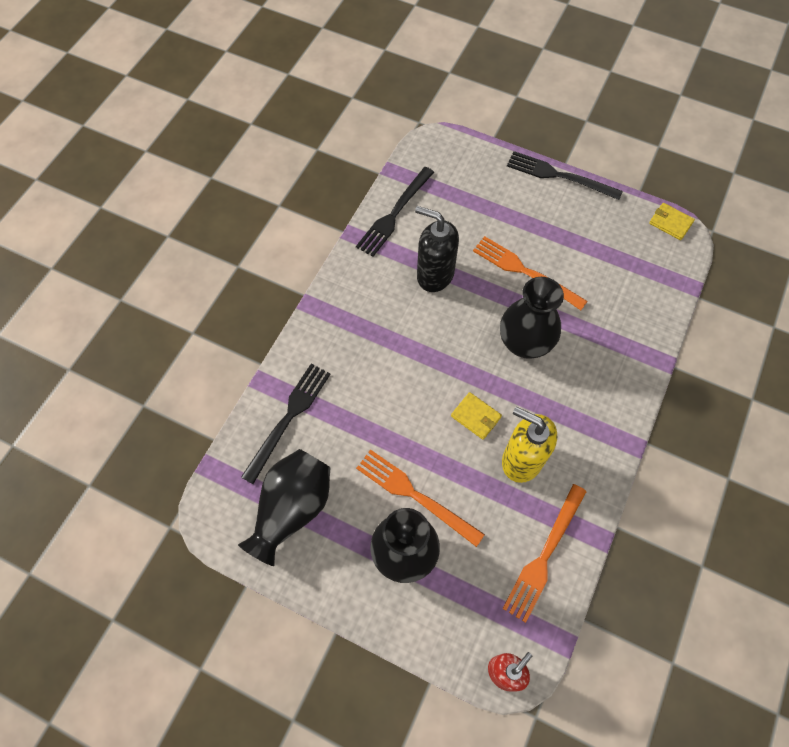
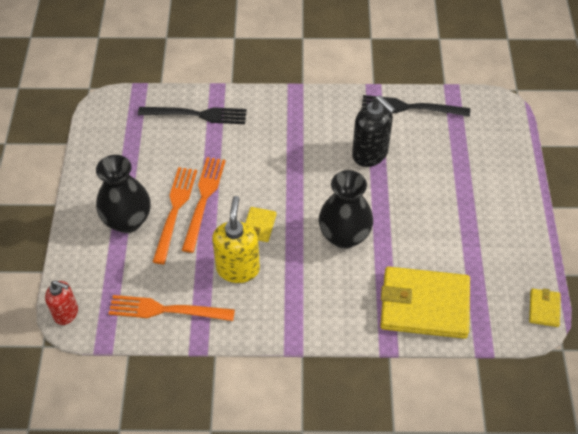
camera: 65 degrees right, 10 degrees down
black vase [238,449,331,566] -> none
black soap dispenser [415,206,459,292] -> black soap dispenser turned 135 degrees clockwise [352,95,395,167]
orange fork [473,236,588,310] -> orange fork moved to [182,157,226,253]
black fork [507,151,623,200] -> none
none -> yellow wallet [380,267,470,339]

